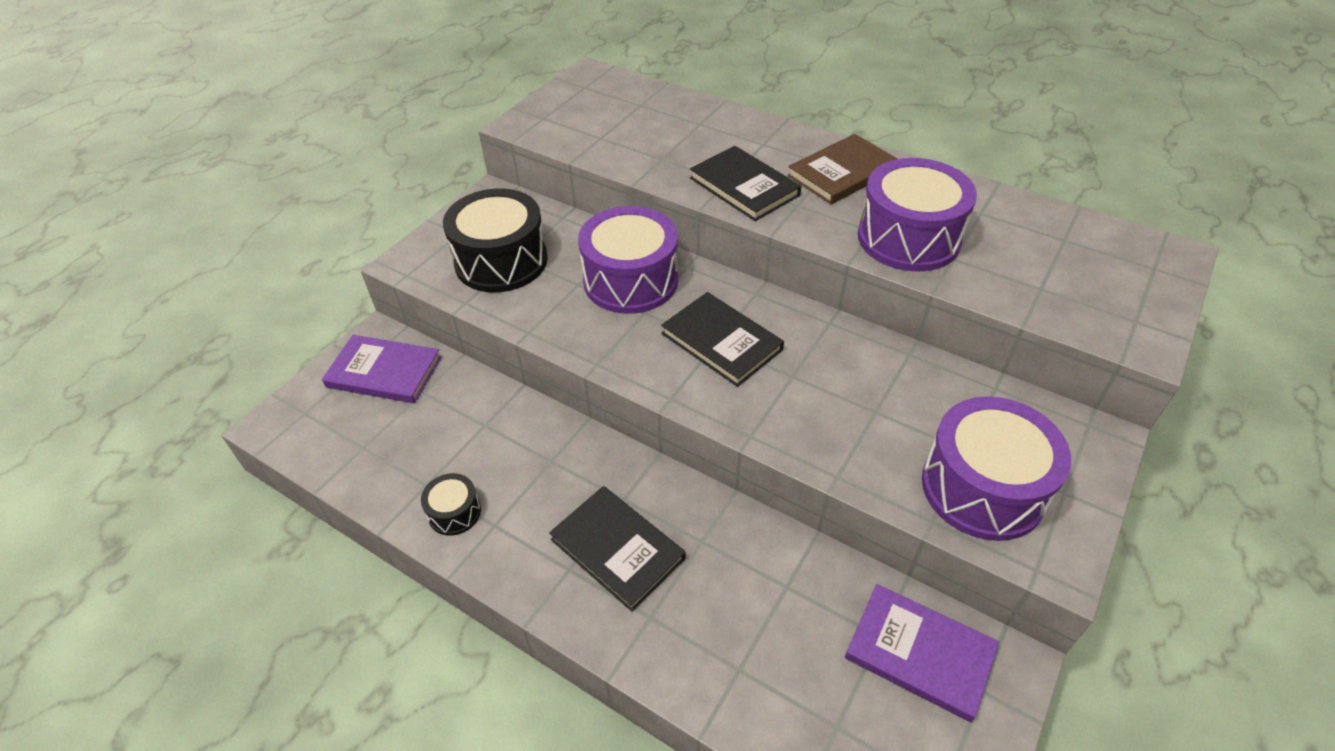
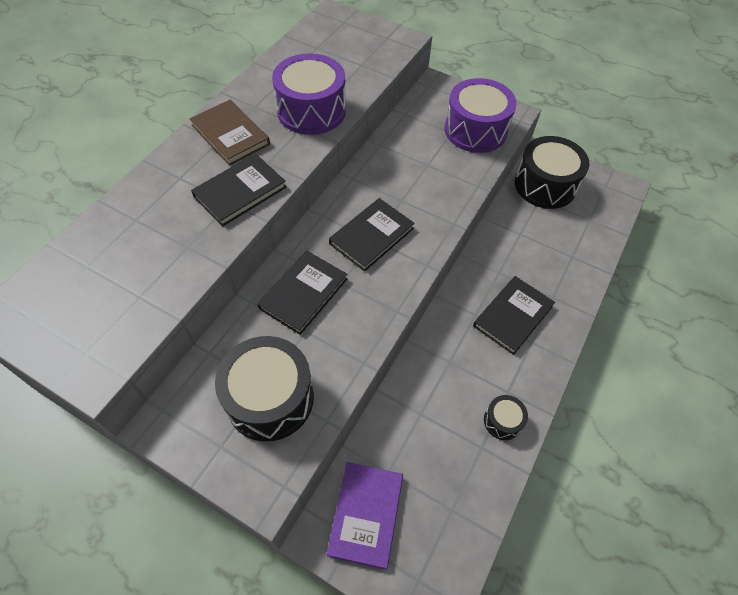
camera: 95 degrees left, 10 degrees up
purple drum [578,206,678,314] -> black book [257,250,347,335]
purple book [845,584,999,722] -> black drum [515,136,590,209]

